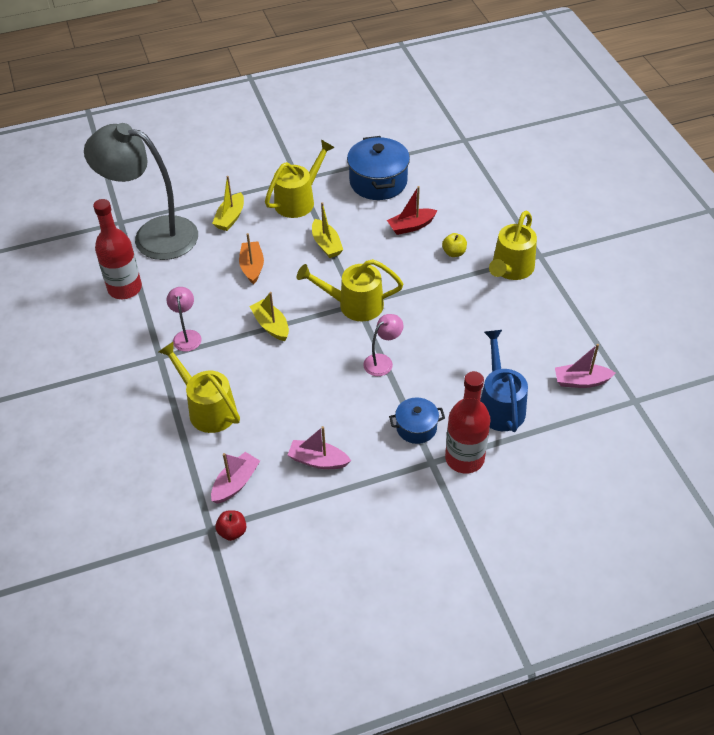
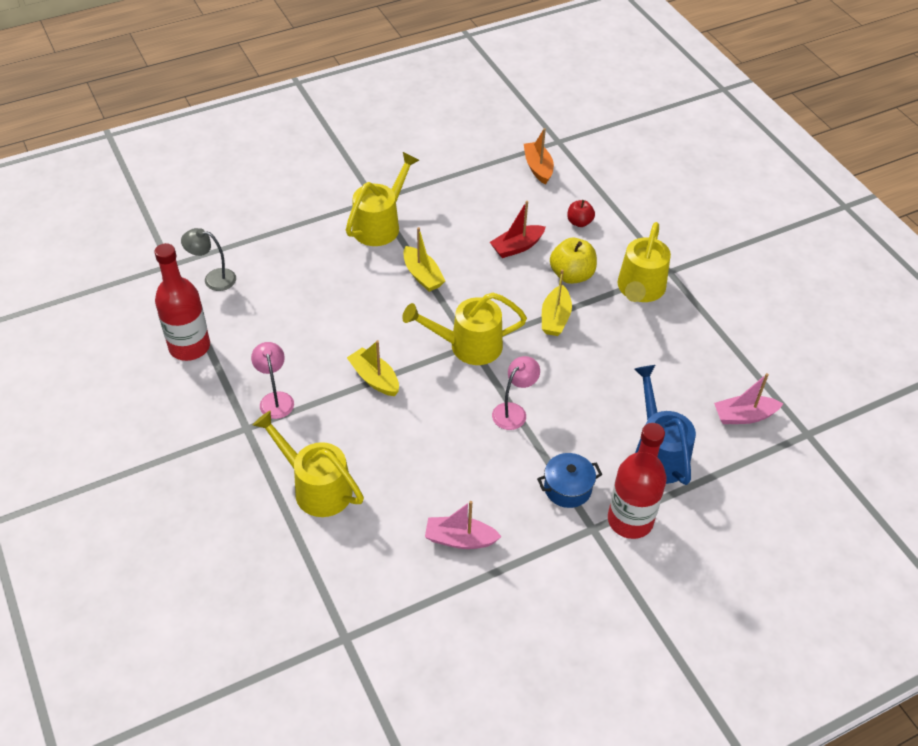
camera: 10 degrees left, 0 degrees up
grey lamp [84,123,198,260] -> grey lamp [181,228,236,291], size x0.41
pink boat [211,452,260,504] -> none
yellow boat [212,176,244,231] -> yellow boat moved to [542,269,572,336]
red apple [215,511,246,541] -> red apple moved to [567,200,595,227]
orange boat [239,233,264,284] -> orange boat moved to [524,128,554,185]
blue pot [347,136,410,200] -> none
yellow apple [442,233,467,257] -> yellow apple [550,238,597,284], size x1.63

